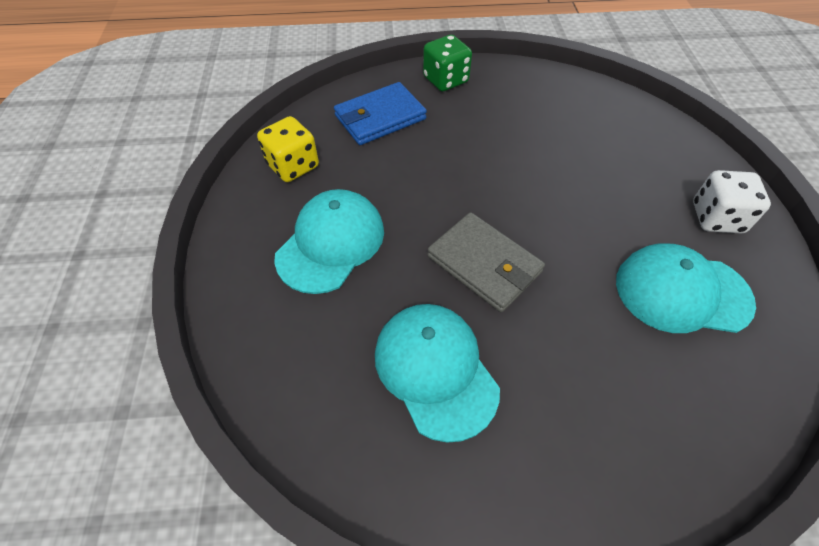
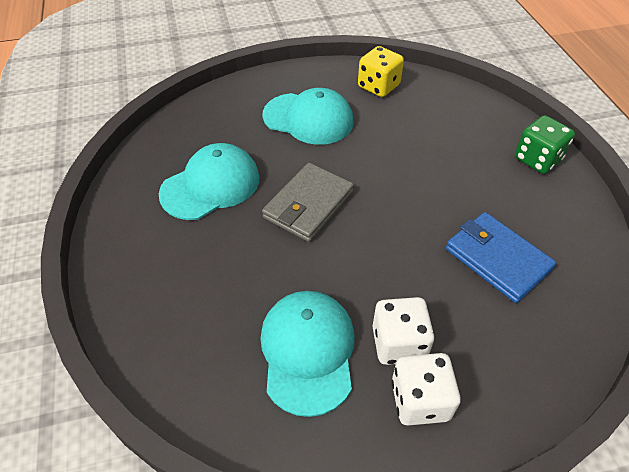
camera: 80 degrees right, 5 degrees down
blue wallet [334,82,427,145] -> blue wallet moved to [446,212,556,303]
none -> white dice [372,297,434,365]

